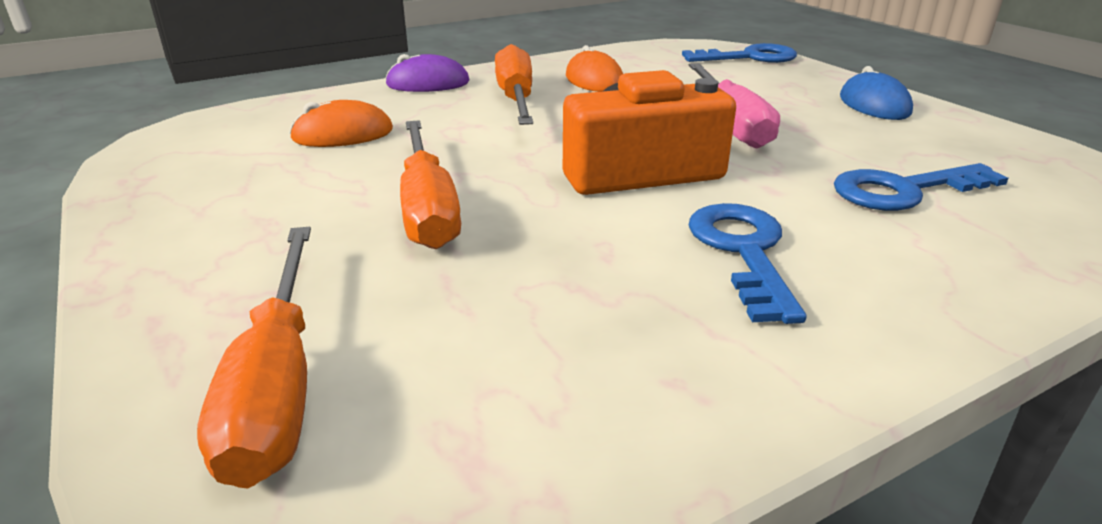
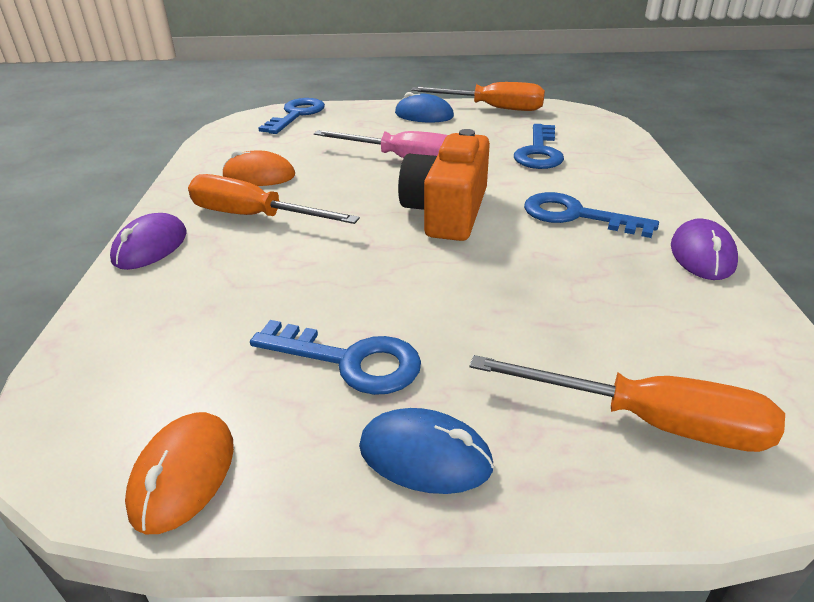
camera: 60 degrees left, 5 degrees up
orange mouse [289,100,393,147] -> orange mouse moved to [125,412,234,534]
orange screwdriver [400,120,461,249] -> orange screwdriver moved to [411,82,545,111]
none -> blue key [250,320,421,395]
none -> blue mouse [359,408,494,494]
none -> purple mouse [671,218,738,280]

